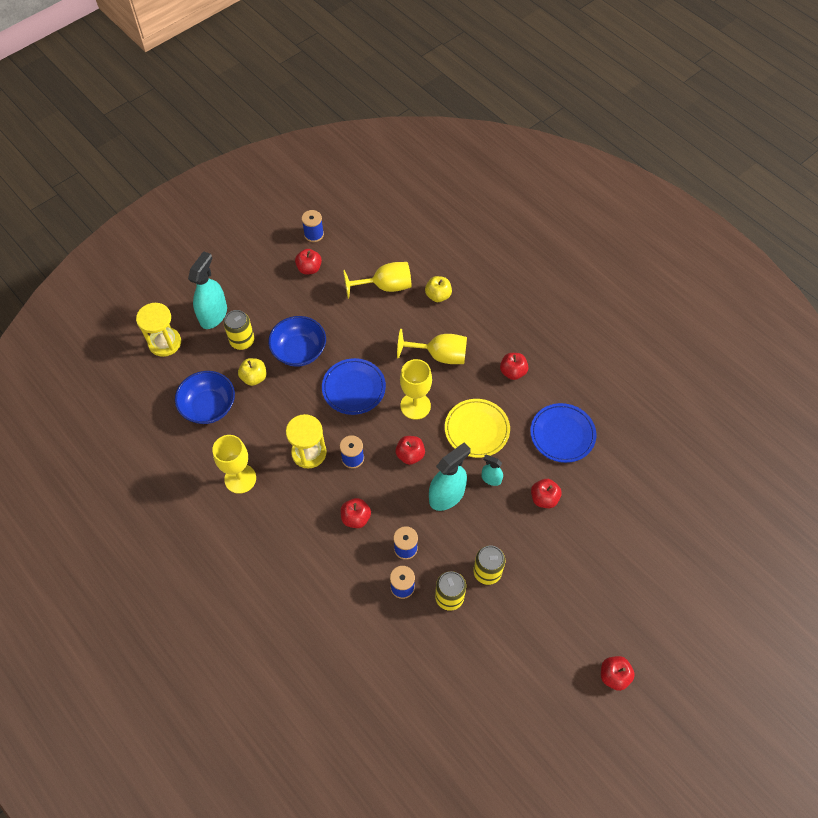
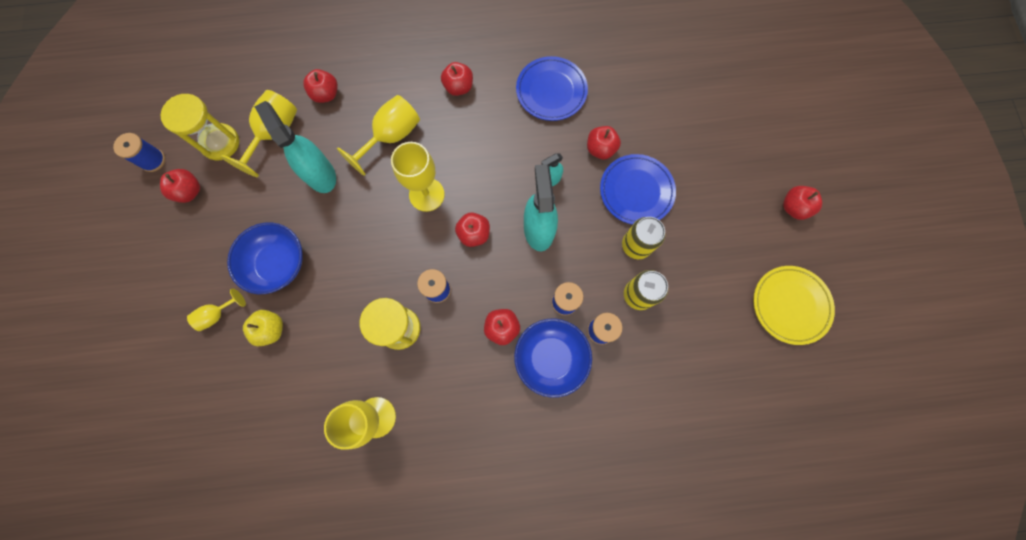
camera: 55 degrees left, 15 degrees up
yellow hourglass [136,303,181,357] -> yellow hourglass moved to [160,94,239,160]
blue bowl [175,371,235,424] -> blue bowl moved to [514,318,592,398]
turquoise spray bottle [188,251,227,329] -> turquoise spray bottle moved to [255,101,336,193]
yellow can [224,310,254,350] -> yellow goblet [187,288,246,331]
blue plate [322,358,386,415] -> blue plate moved to [600,154,676,225]
yellow apple [425,276,452,302] -> red apple [303,69,338,103]
yellow plate [445,399,510,458] -> yellow plate moved to [753,266,835,345]

